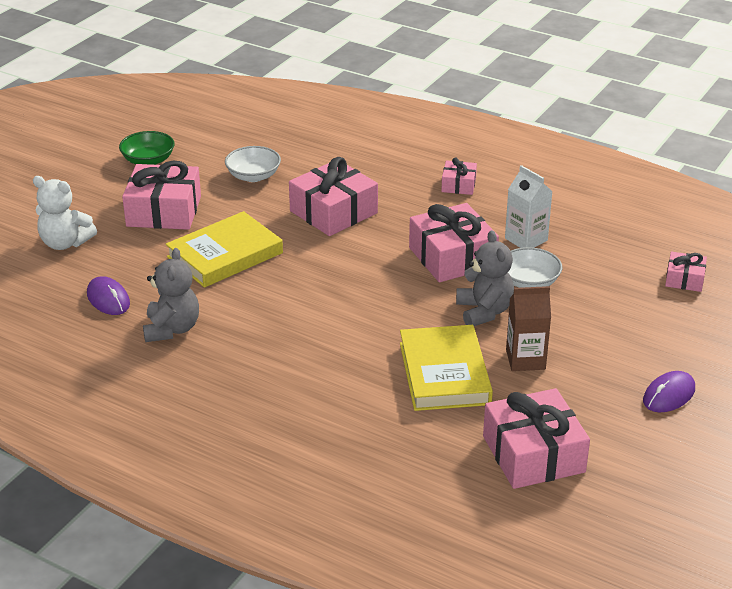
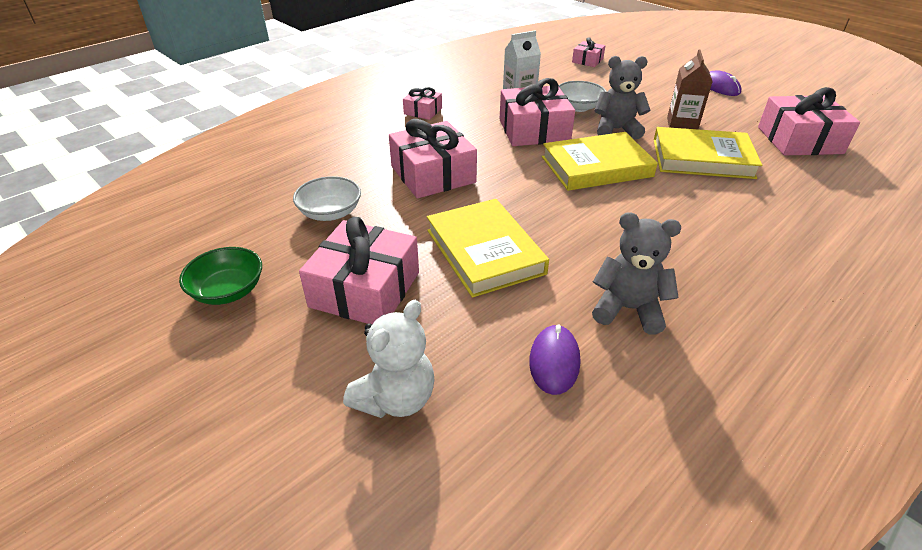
camera: 75 degrees left, 5 degrees up
purple mouse [87,276,130,315] -> purple mouse turned 60 degrees counterclockwise [529,324,580,395]
none -> yellow book [542,132,658,191]

